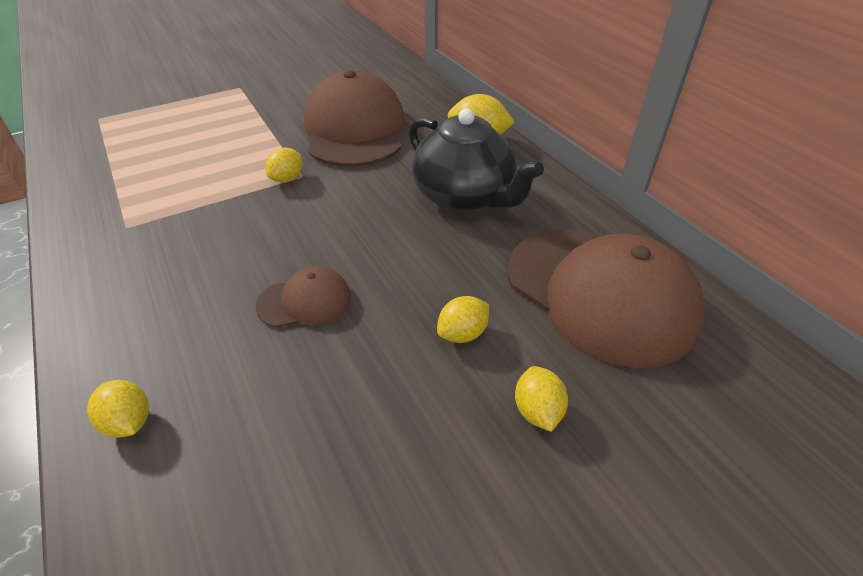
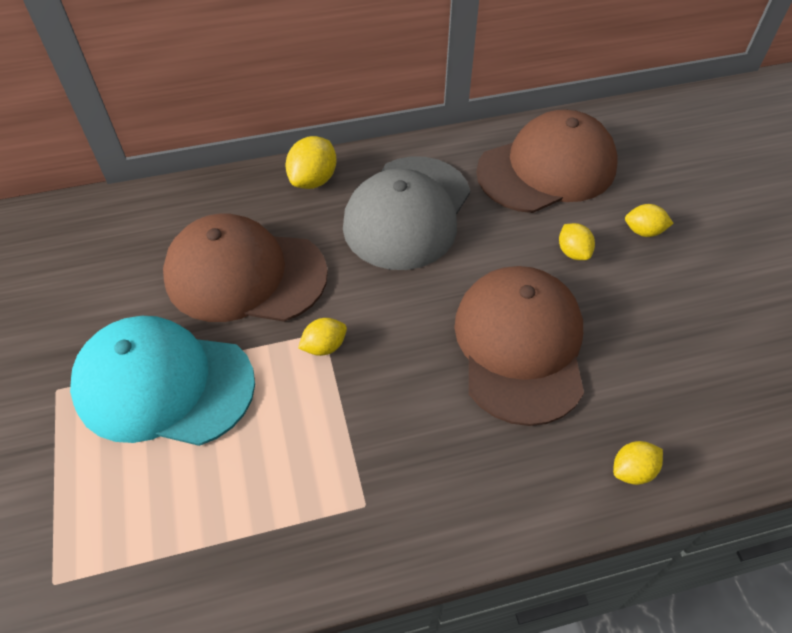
camera: 75 degrees left, 10 degrees up
brown cap [256,266,351,328] -> brown cap [454,266,584,426], size x2.16
yellow lemon [265,148,302,183] -> yellow lemon turned 75 degrees counterclockwise [298,318,347,356]
black teapot [409,108,544,213] -> grey cap [343,156,470,270]
none -> turquoise cap [70,316,255,446]

